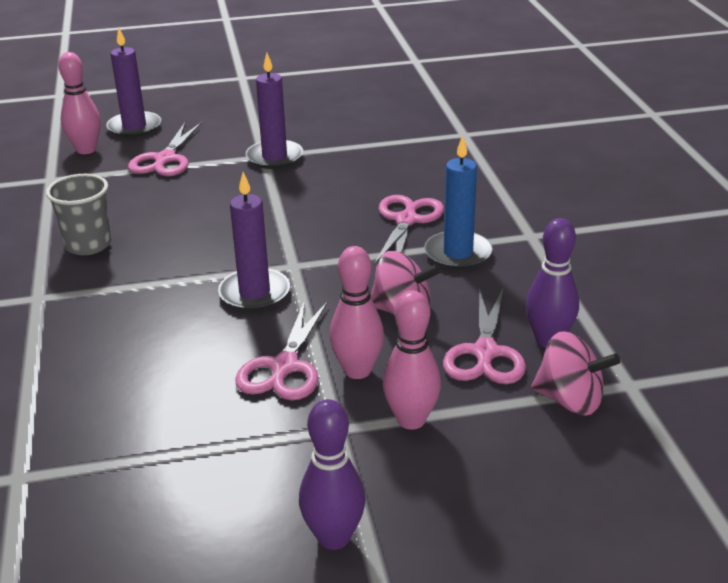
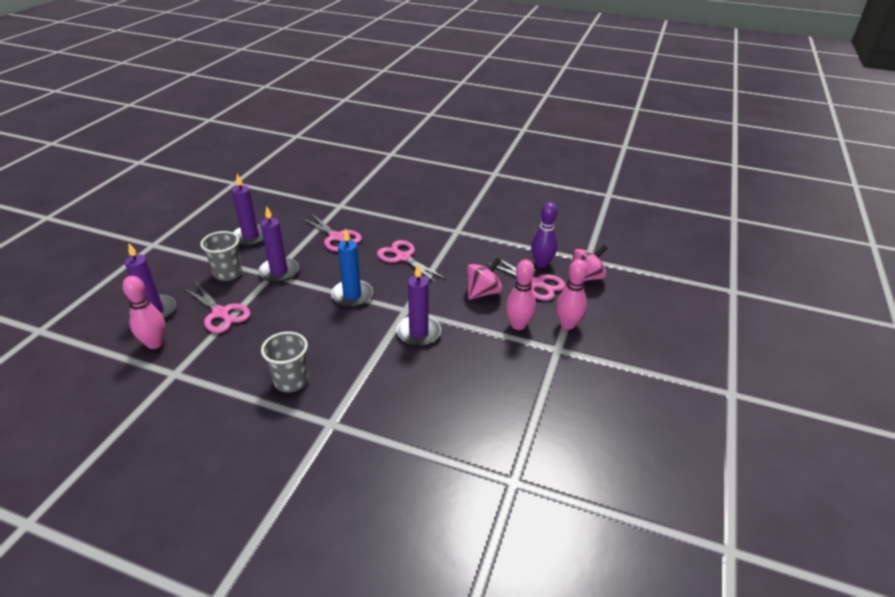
camera: 60 degrees left, 5 degrees up
pink scissors [235,300,328,400] -> pink scissors moved to [301,213,362,251]
purple bowling pin [299,399,366,550] -> none
blue candle [424,135,493,270] -> blue candle moved to [331,229,373,307]
none -> grey cup [200,231,242,281]
none -> purple candle [232,174,264,246]

